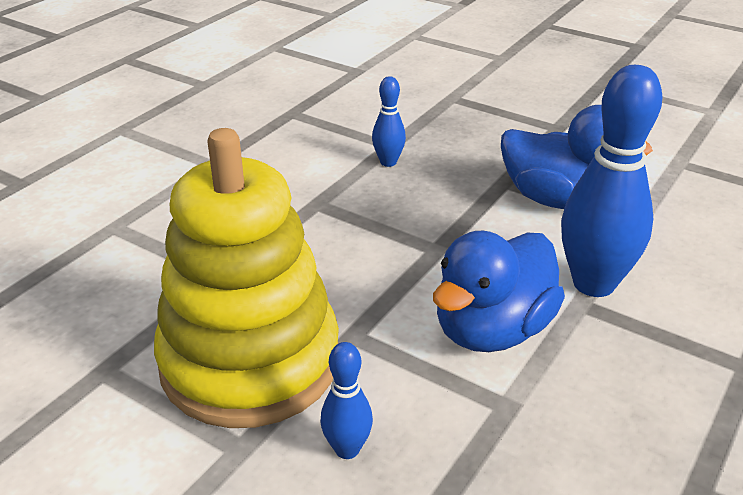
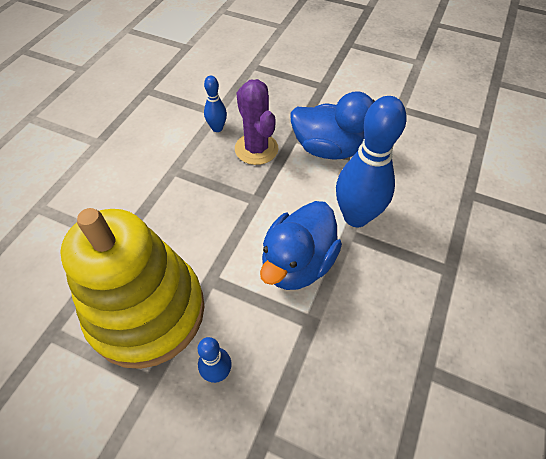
camera: 10 degrees left, 20 degrees up
none -> purple cactus [235,79,278,165]

